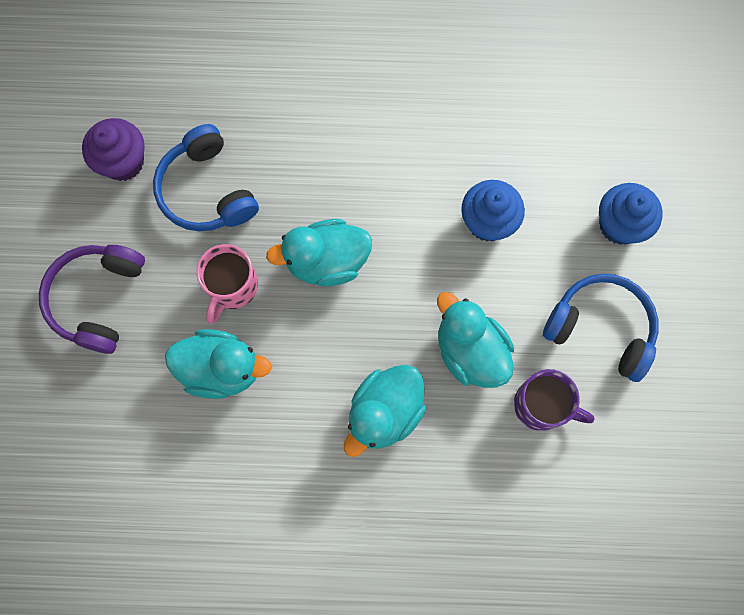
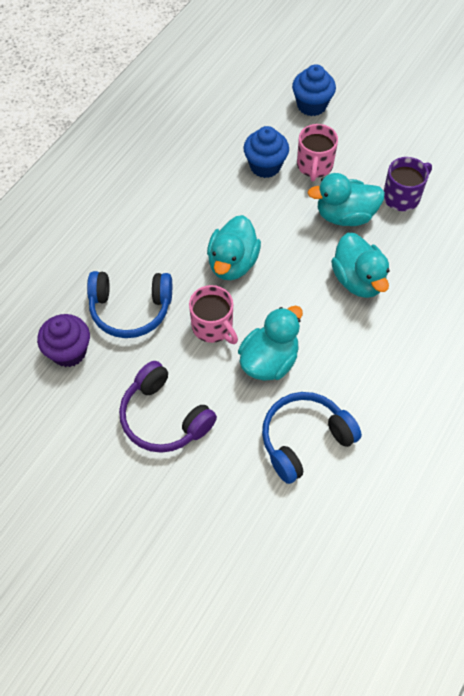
camera: 60 degrees left, 15 degrees down
blue headphones [543,274,659,382] -> blue headphones moved to [262,392,362,484]
none -> pink mug [297,124,338,181]

